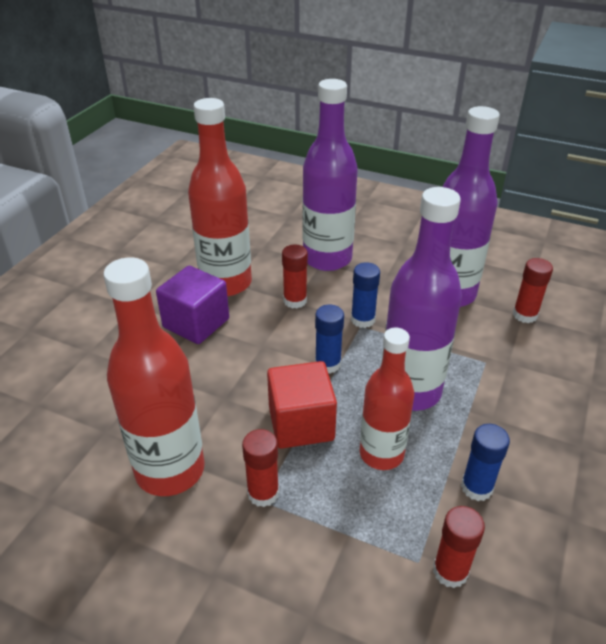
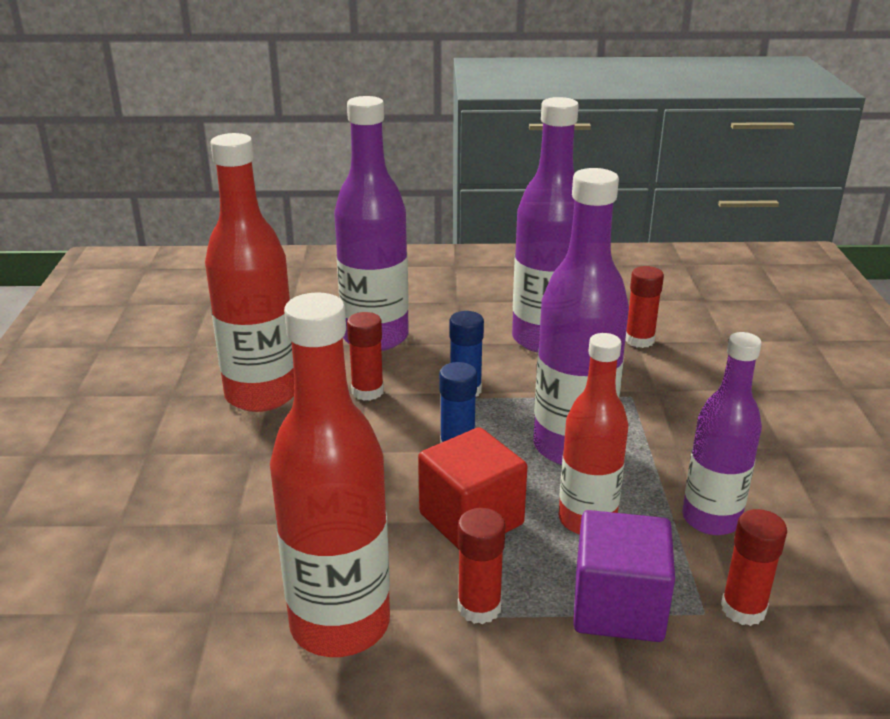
camera: 25 degrees left, 10 degrees down
purple cube [156,266,229,344] -> purple cube moved to [573,510,675,642]
blue glue stick [461,424,510,501] -> purple bottle [682,332,762,535]

